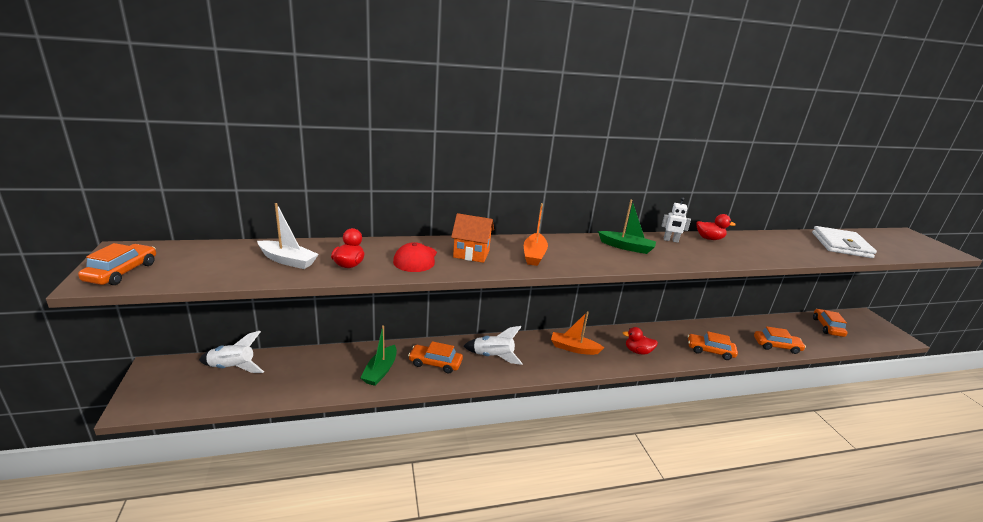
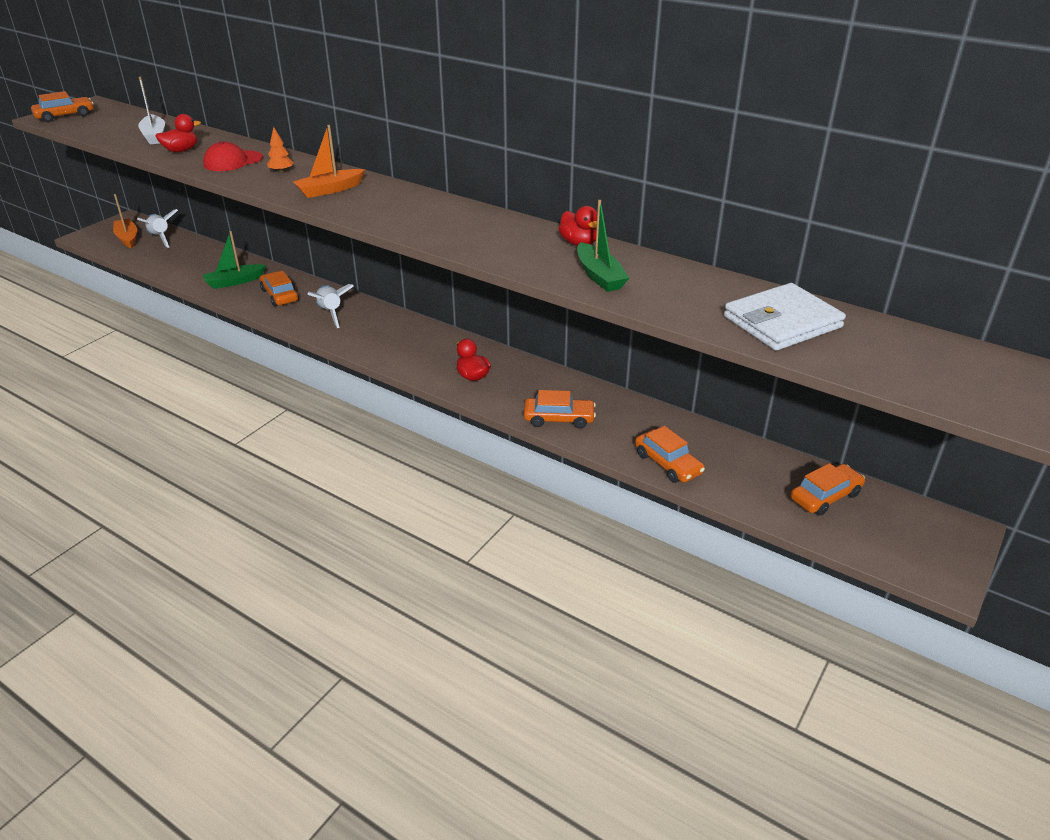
camera: 50 degrees right, 10 degrees up
orange house [451,213,494,263] -> orange tree [267,127,294,173]
orange boat [551,311,604,355] -> orange boat moved to [113,194,137,249]
green boat [598,200,656,254] -> green boat moved to [577,200,629,292]
white robot [662,198,691,243] -> none
orange car [688,331,738,360] -> orange car turned 120 degrees clockwise [524,390,596,429]

